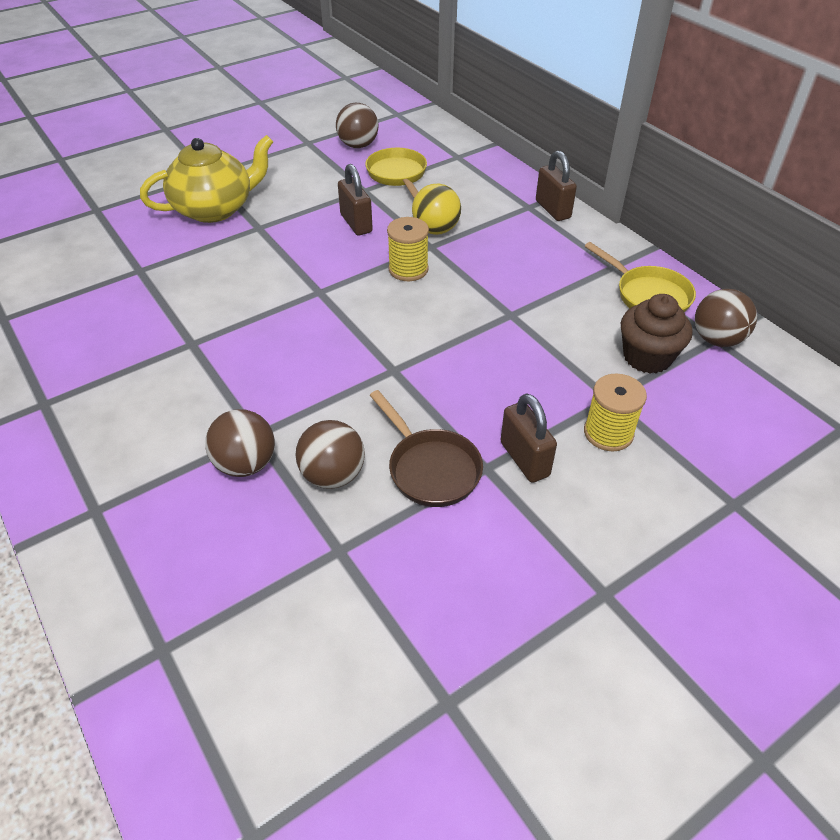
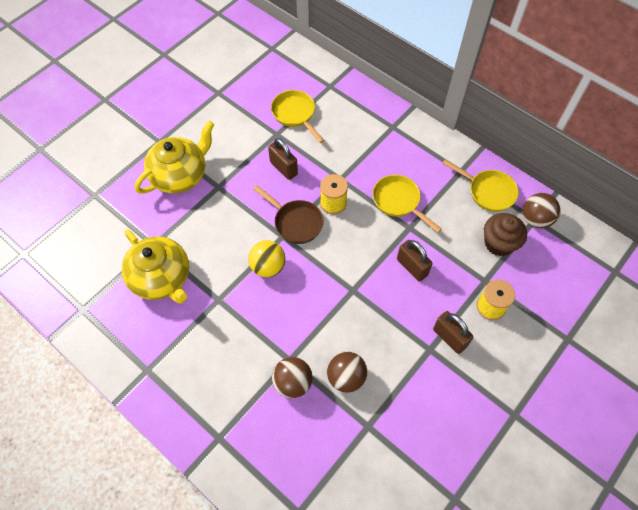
camera: 15 degrees left, 15 degrees up
brown ball [336,103,378,148] -> none
brown pan [370,390,483,507] -> brown pan moved to [253,185,324,244]
yellow ball [412,183,461,235] -> yellow ball moved to [248,240,285,277]
brown padlock [536,151,577,221] -> brown padlock moved to [397,240,433,282]
none -> yellow teapot [122,230,189,304]
none -> yellow pan [373,175,442,233]

